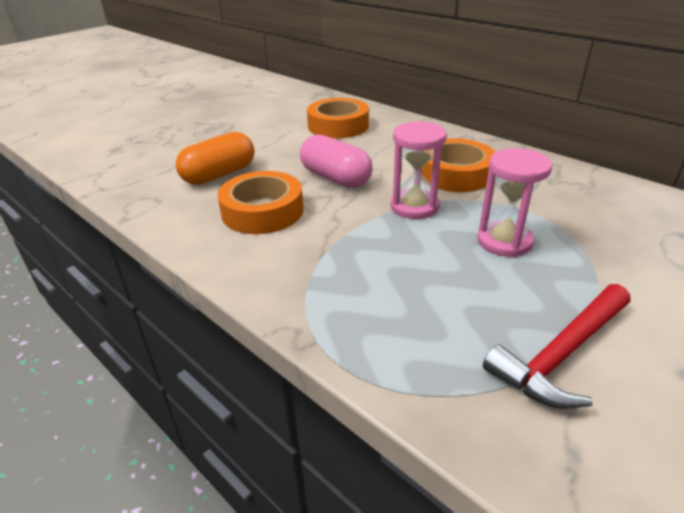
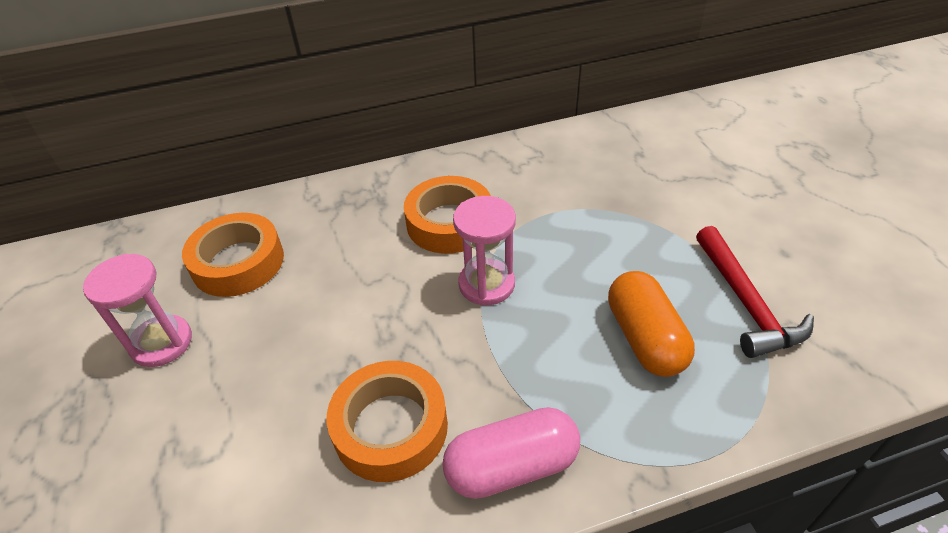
camera: 60 degrees left, 10 degrees up
orange capsule [176,132,255,185] -> orange capsule moved to [608,271,695,377]
pink capsule [300,135,373,188] -> pink capsule moved to [442,407,580,499]
pink hourglass [477,148,552,257] -> pink hourglass moved to [83,254,192,367]

